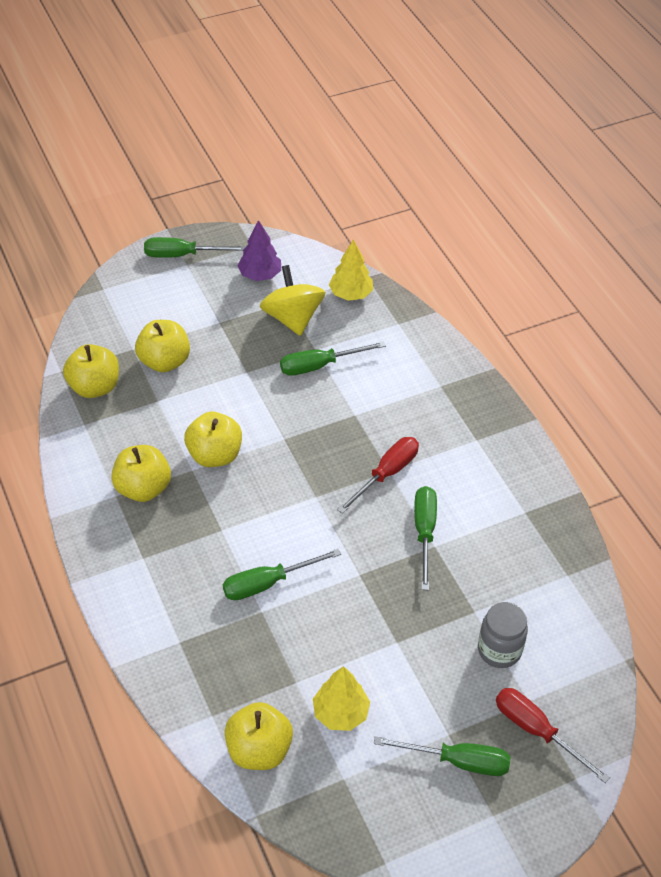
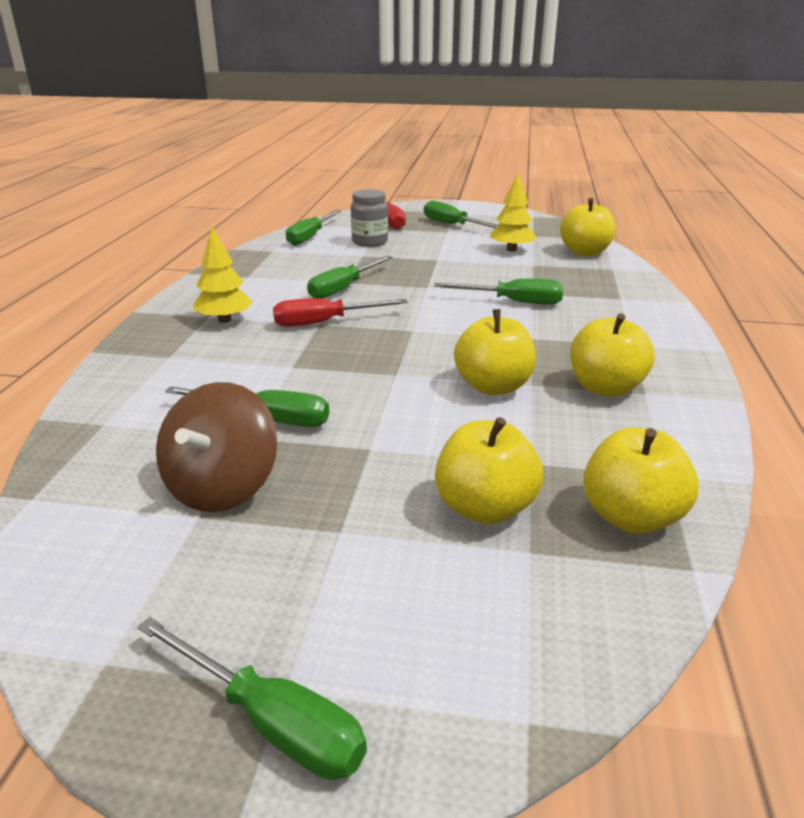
camera: 145 degrees left, 20 degrees down
purple tree [237,220,281,281] -> none
yellow spinning top [260,265,325,336] -> brown spinning top [156,382,277,512]
yellow tree [329,239,373,301] -> yellow tree moved to [193,227,253,323]
none -> green screwdriver [286,210,341,246]

